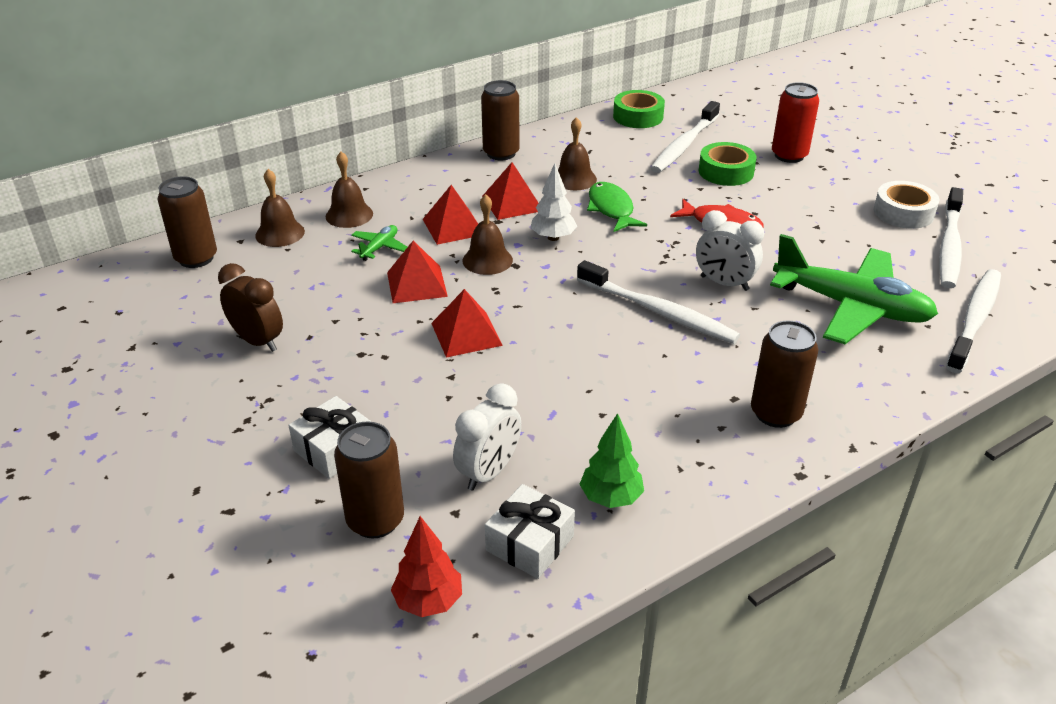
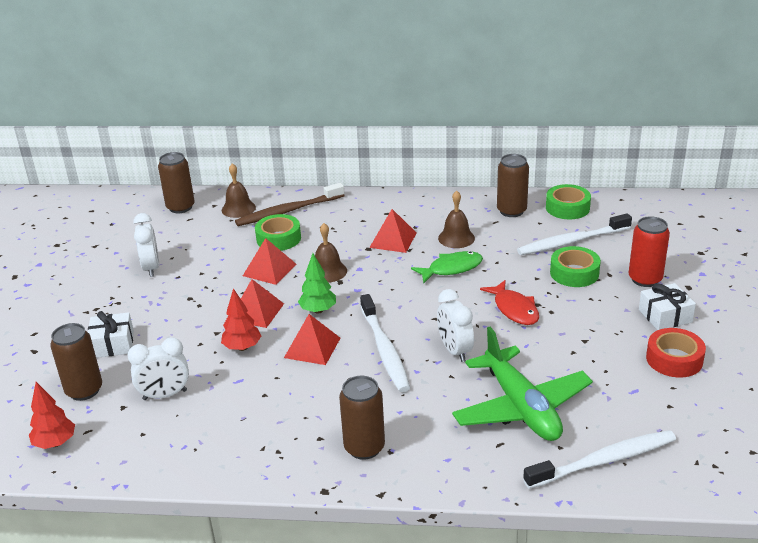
camera: 40 degrees right, 5 degrees down
brown clock [218,263,283,352] -> white clock [133,213,159,277]
brown bell [326,151,373,228] -> brown toothbrush [235,183,345,226]
green plane [351,225,407,261] -> green tape [255,214,301,251]
red pyramid [423,185,478,245] -> red pyramid moved to [284,314,340,365]
brown can [481,80,520,160] -> brown can moved to [497,154,529,217]
white gift [485,484,575,579] -> white gift moved to [639,283,696,330]
white tree [530,163,577,241] -> none
green tree [579,413,644,508] -> green tree moved to [298,253,336,314]
green fish [587,182,647,232] -> green fish turned 45 degrees clockwise [411,251,483,283]
white tape [874,181,940,228] -> red tape [646,328,706,377]
white toothbrush [939,187,963,288] -> none
none -> red tree [221,288,261,351]

